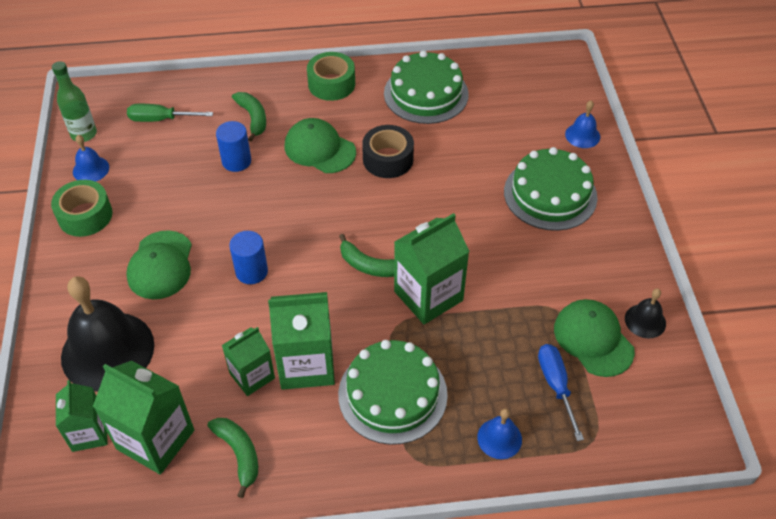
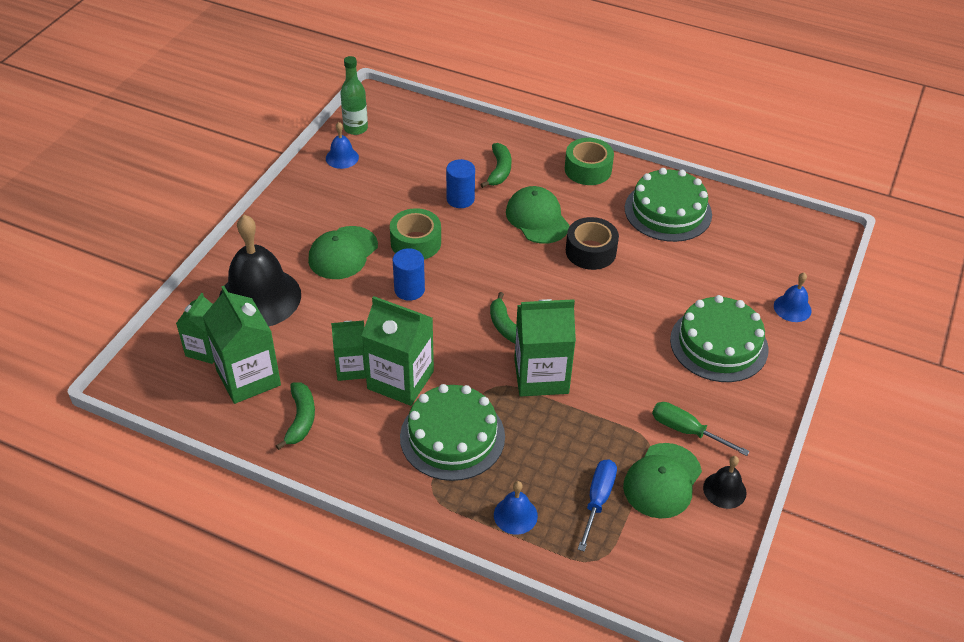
camera: 30 degrees right, 5 degrees down
green tape [51,180,113,237] -> green tape moved to [390,208,441,260]
green screwdriver [127,104,213,122] -> green screwdriver moved to [652,402,750,456]
green cap [554,299,635,377] -> green cap turned 150 degrees counterclockwise [623,443,702,519]

